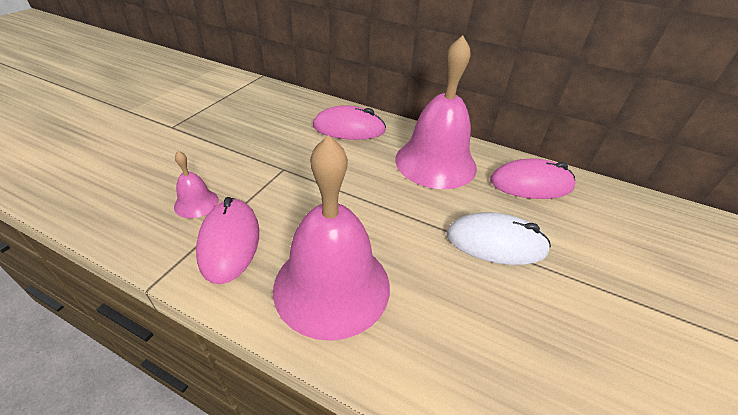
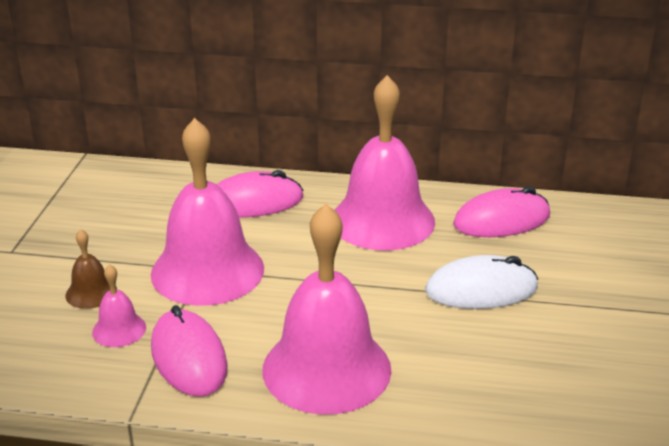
camera: 15 degrees left, 10 degrees down
none -> brown bell [65,229,117,309]
none -> pink bell [151,118,264,306]

